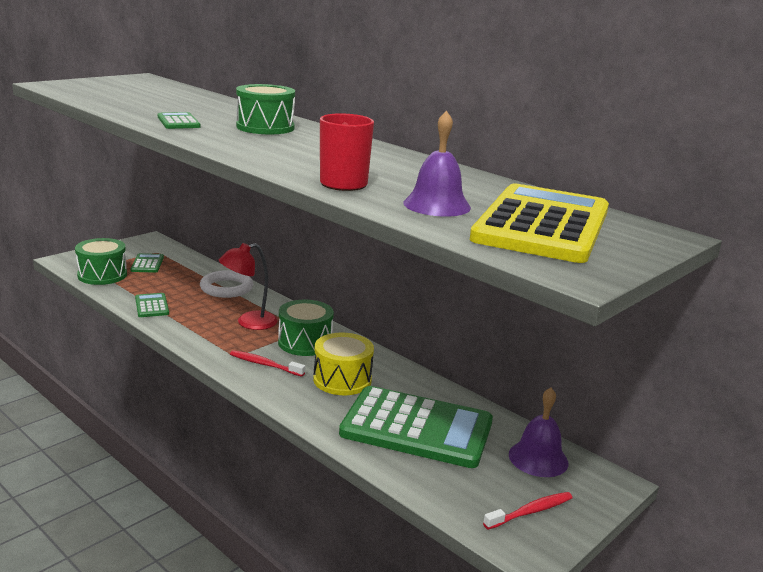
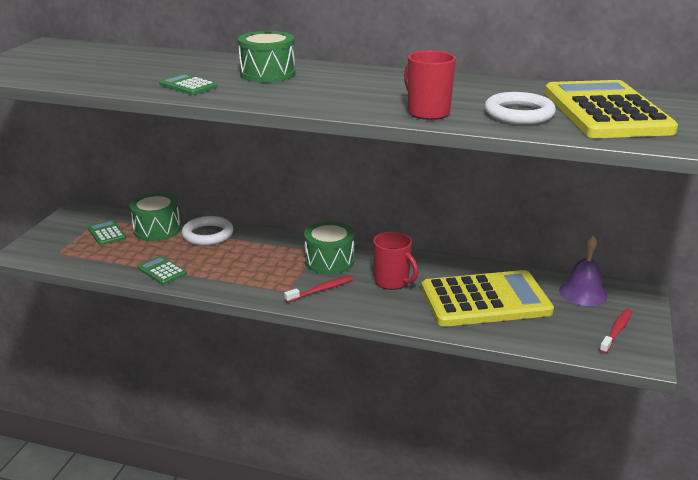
camera: 25 degrees left, 5 degrees up
green drum [75,238,127,285] -> green drum moved to [130,193,181,241]
red lamp [219,243,278,330] -> none
red toothbrush [230,350,305,377] -> red toothbrush turned 150 degrees clockwise [284,276,353,303]
yellow drum [313,333,374,395] -> red mug [373,232,419,290]
green calculator [339,386,493,468] -> yellow calculator [421,270,554,327]
purple bell [403,111,471,217] -> white ring [484,92,556,124]

